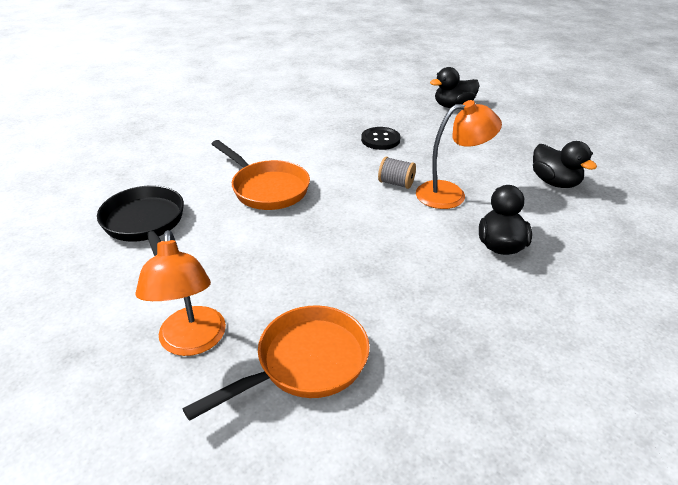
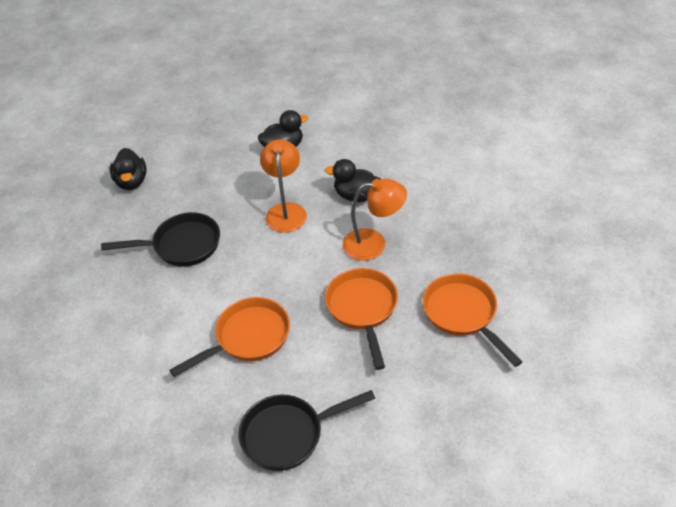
camera: 80 degrees left, 10 degrees up
orange lamp [135,230,226,356] -> orange lamp moved to [343,179,407,261]
black button [361,127,400,150] -> black pan [101,212,220,267]
grey spool [378,157,416,189] -> none
none -> orange pan [325,268,398,370]

